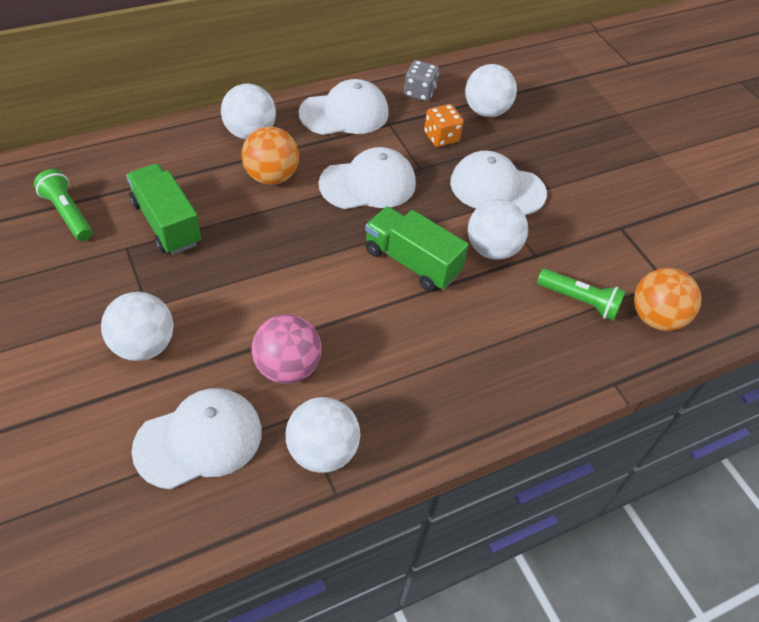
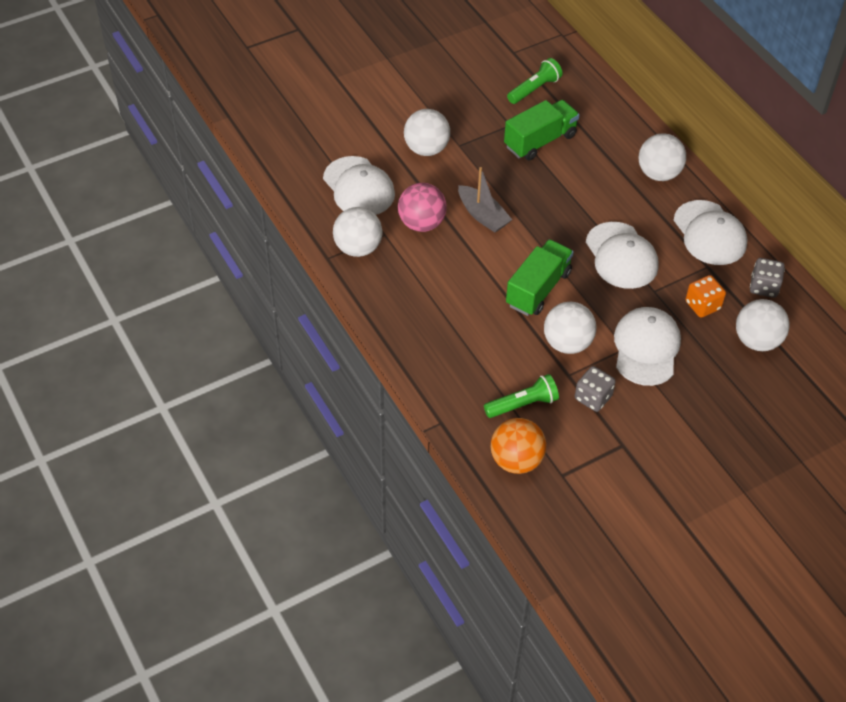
camera: 90 degrees right, 0 degrees up
orange ball [242,127,299,185] -> none
green flashlight [537,269,626,321] -> green flashlight turned 135 degrees counterclockwise [484,374,559,418]
none -> grey boat [458,167,512,232]
none -> grey dice [575,366,616,412]

